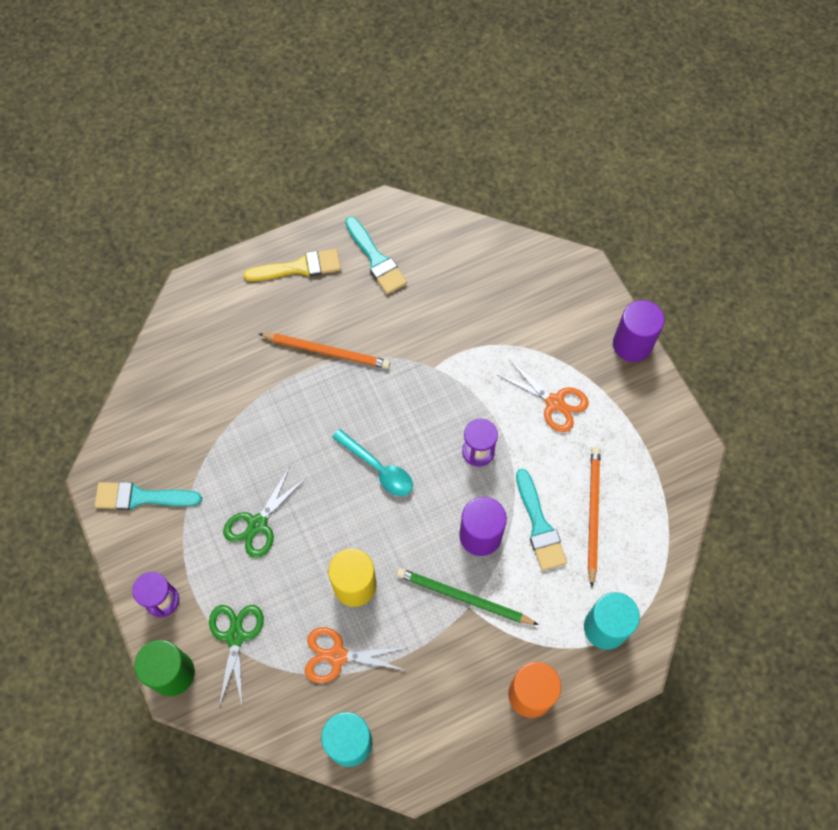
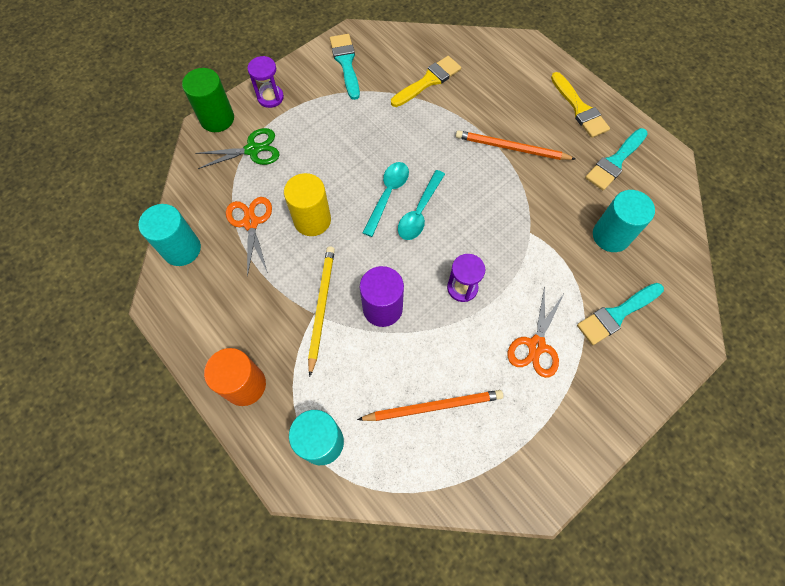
camera: 75 degrees right, 0 degrees up
green scissors [223,466,307,558] -> none
orange pencil [259,333,390,369] -> orange pencil turned 105 degrees clockwise [456,130,576,160]
green pencil [397,568,539,625] -> yellow pencil [308,246,335,377]
turquoise brush [516,469,567,571] -> turquoise brush moved to [577,283,664,345]
purple cylinder [613,300,664,362] -> none
none -> turquoise spoon [362,162,409,237]
none -> yellow brush [391,56,461,107]
none -> turquoise cylinder [593,190,655,252]

